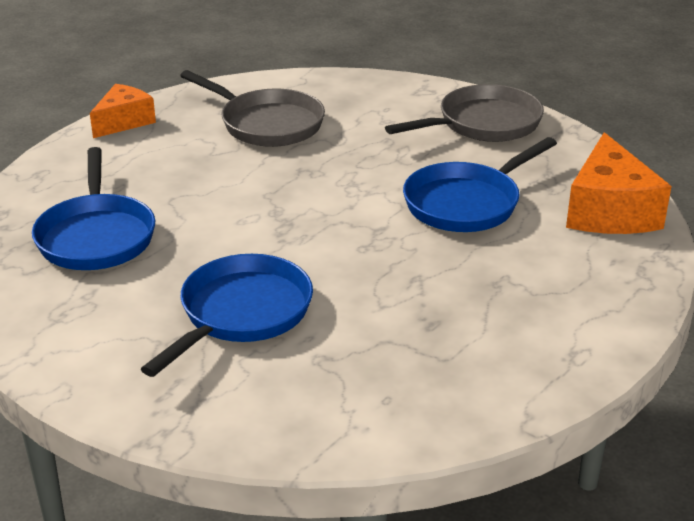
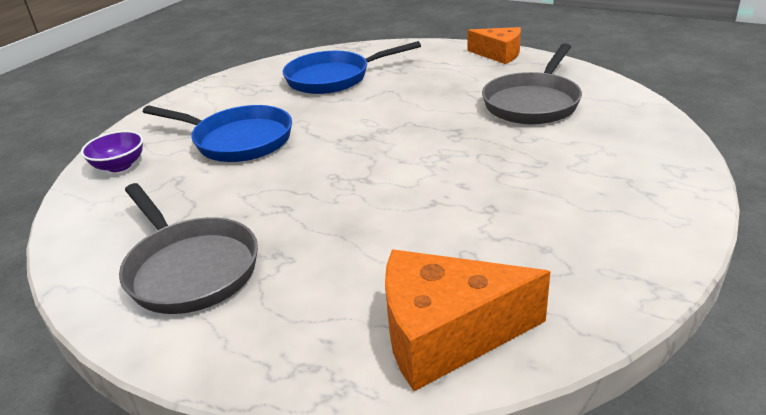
camera: 85 degrees right, 0 degrees up
grey pan [385,84,544,142] -> grey pan moved to [119,183,258,314]
blue pan [403,137,557,232] -> none
none -> purple bowl [81,131,143,172]

